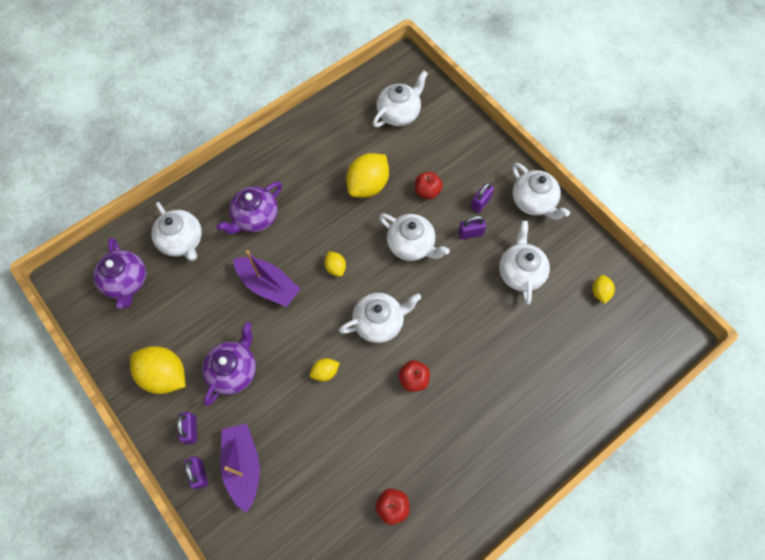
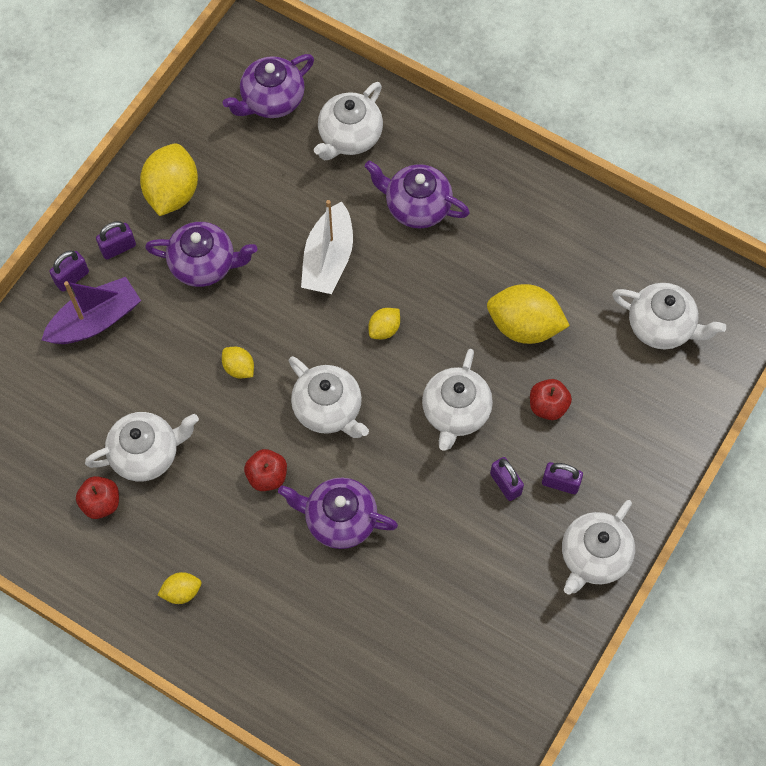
camera: 70 degrees right, 0 degrees up
purple boat [233,250,300,307] -> white boat [301,200,353,294]
white teapot [499,221,550,305] -> white teapot moved to [85,412,199,482]
yellow lemon [592,275,615,304] -> yellow lemon moved to [158,572,201,604]
none -> purple teapot [278,477,398,549]

